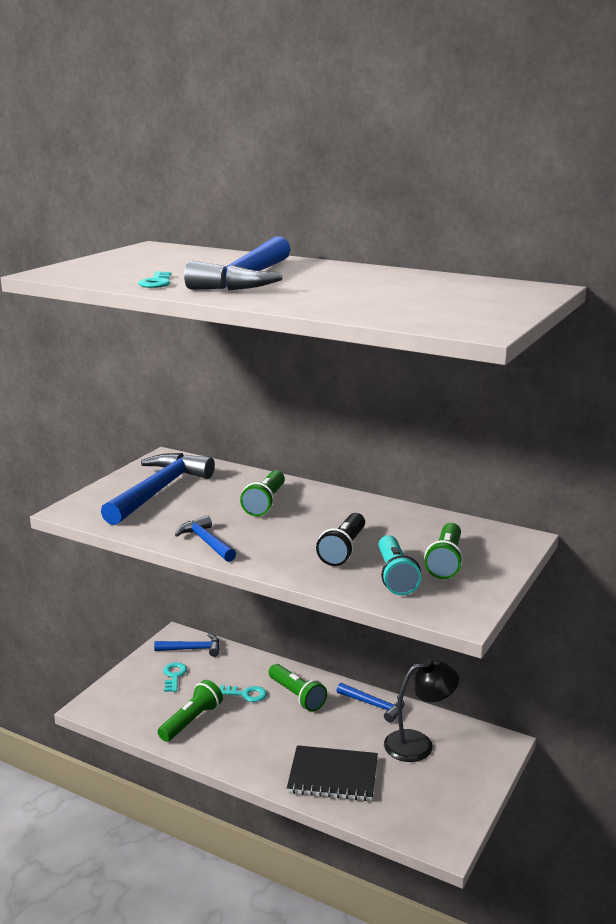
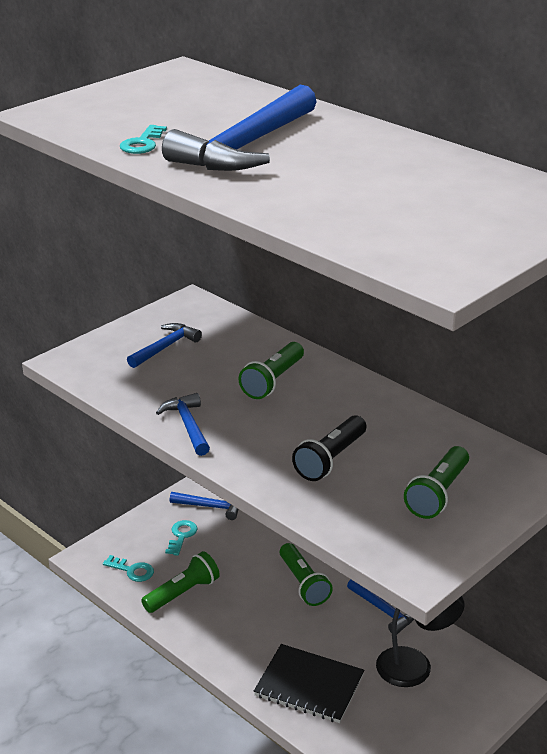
camera: 15 degrees right, 10 degrees up
blue hammer [101,453,215,525] -> blue hammer [127,323,202,368], size x0.52
turquoise key [220,685,267,702] -> turquoise key moved to [103,555,154,582]
turquoise flashlight [379,535,421,595] -> none

